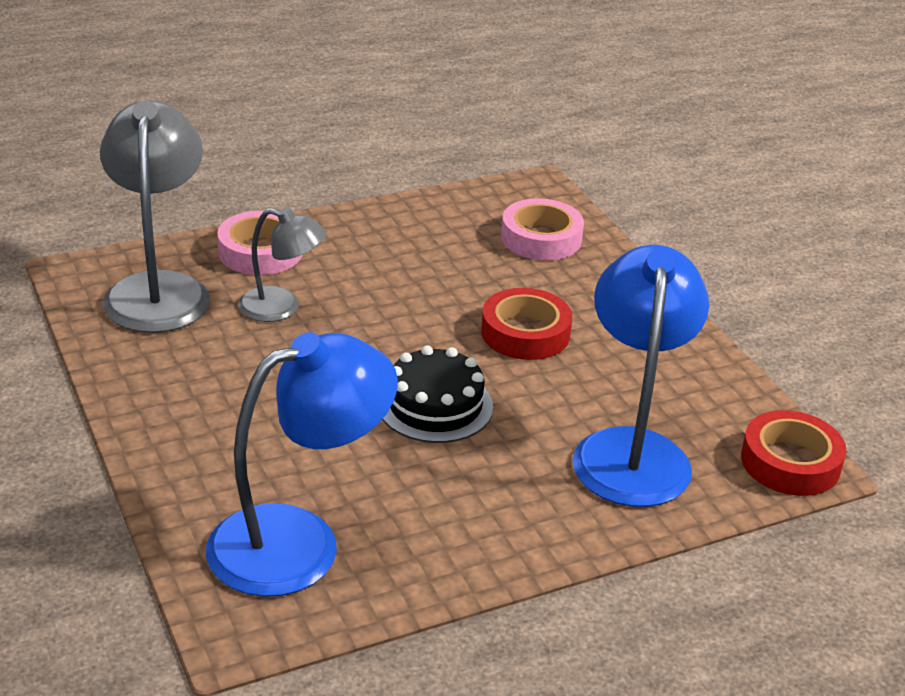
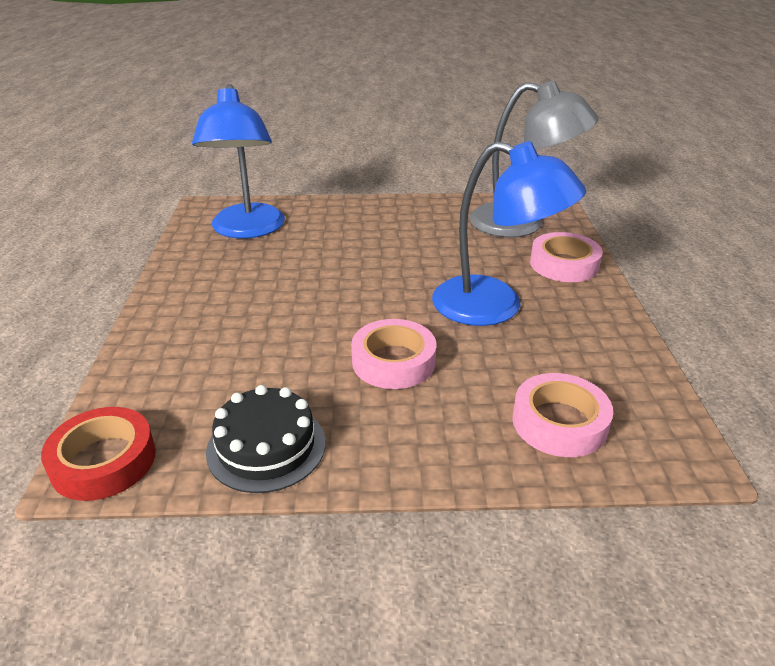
camera: 115 degrees right, 0 degrees up
grey lamp [238,208,326,322] -> none
black cake [382,345,493,443] -> black cake moved to [206,385,325,493]
red tape [481,288,572,360] -> pink tape [351,319,436,389]
blue lamp [572,245,709,507] -> blue lamp moved to [432,141,586,326]

